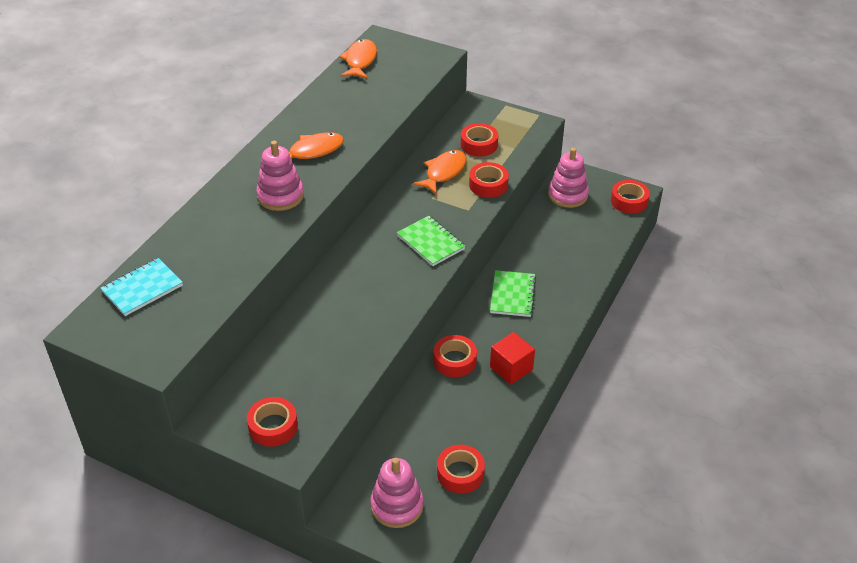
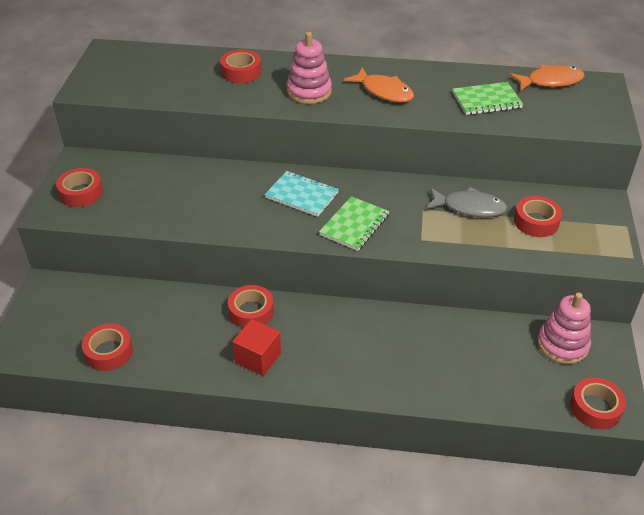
camera: 70 degrees right, 0 degrees up
turquoise notebook [101,258,183,316] -> turquoise notebook moved to [265,171,339,217]
pink stacking toy [370,458,424,528] -> none
orange fish [413,150,467,195] -> grey fish [426,187,507,217]
red tape [469,162,509,198] -> red tape moved to [220,50,261,83]
green notebook [490,270,536,317] -> green notebook moved to [452,82,523,115]

